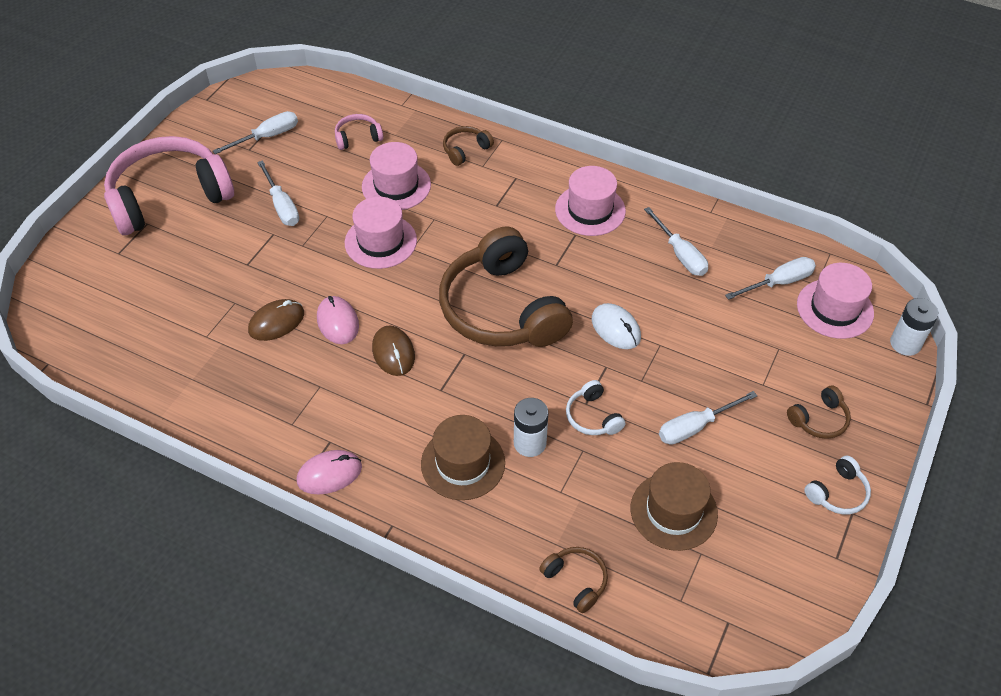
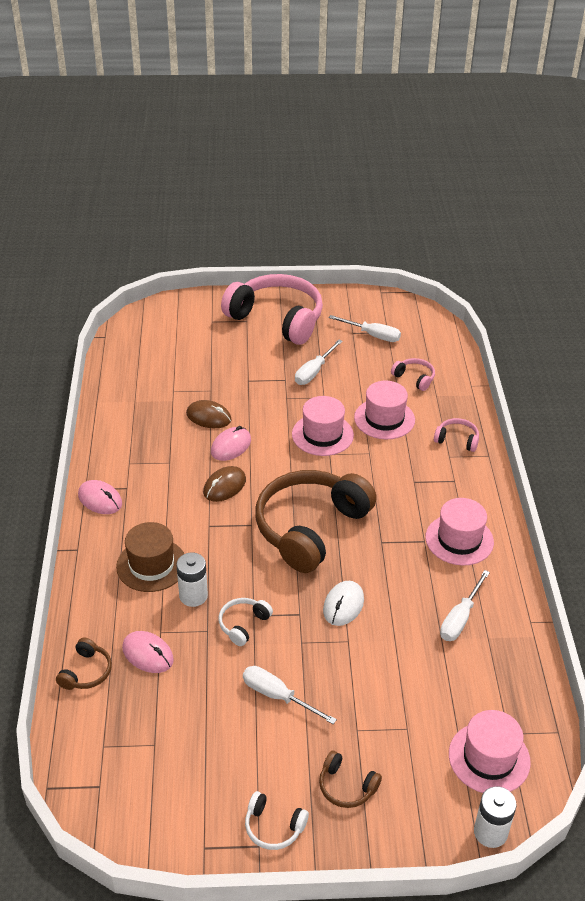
camera: 60 degrees right, 10 degrees down
brown headphones [443,126,494,166] -> pink headphones [434,418,479,452]
brown hat [631,462,718,551] -> none
white screwdriver [725,257,816,300] -> none
none -> pink mouse [122,631,174,673]

